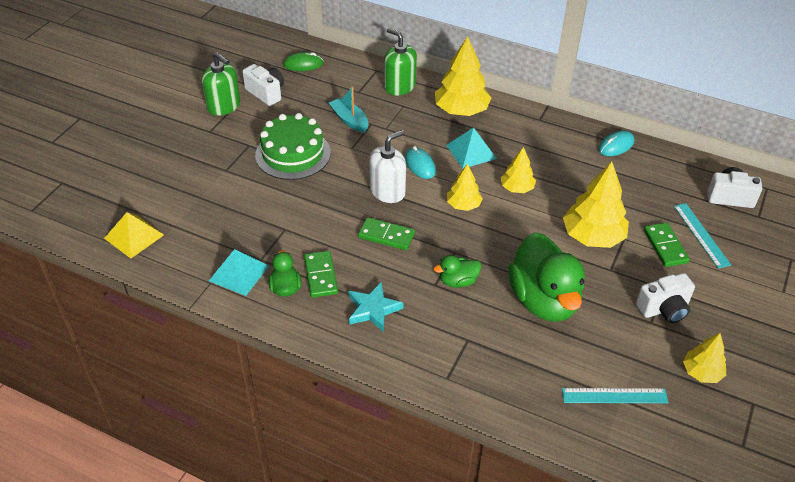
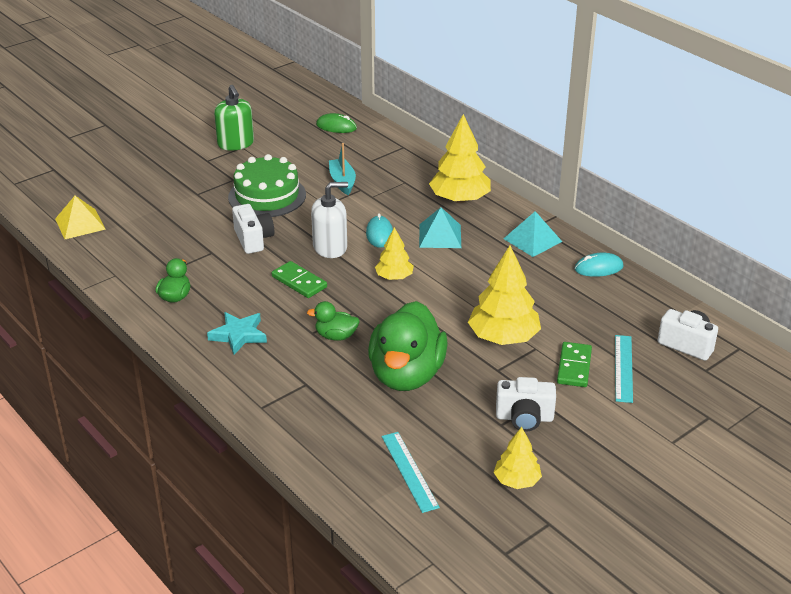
camera: 25 degrees right, 10 degrees down
turquoise pyramid [209,249,269,296] -> turquoise pyramid moved to [503,211,562,257]
white camera [242,64,284,106] -> white camera moved to [232,204,274,254]
green domino [304,251,338,298] -> none
green soap dispenser [384,28,417,96] -> none
yellow tree [500,147,536,193] -> none
turquoise ruler [562,388,669,403] -> turquoise ruler turned 45 degrees clockwise [382,432,440,513]

